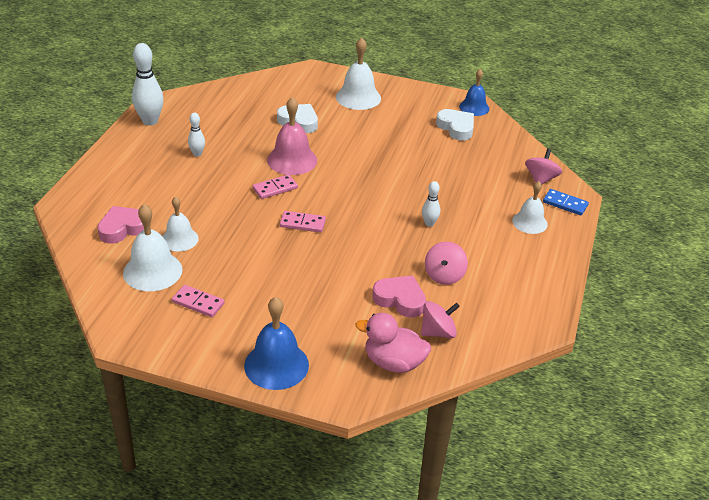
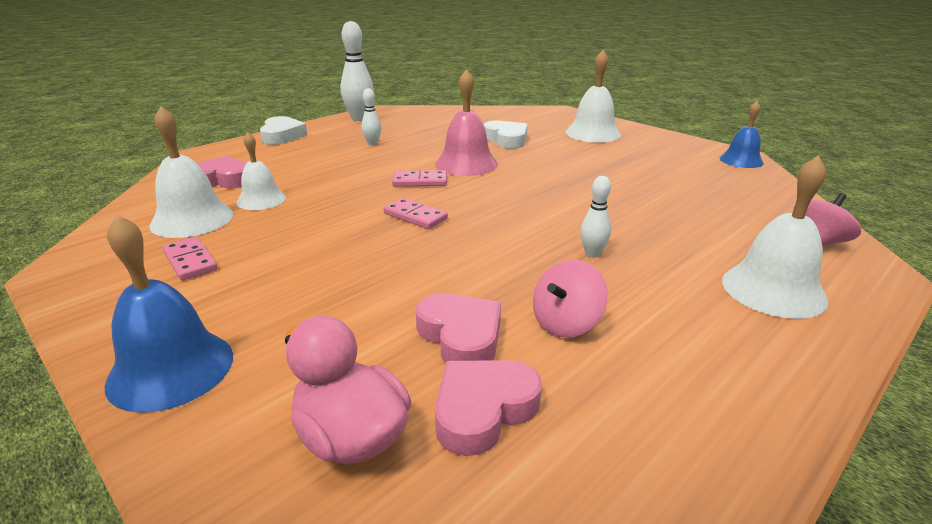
camera: 30 degrees right, 10 degrees down
pink spinning top [421,301,460,338] -> pink heart [435,360,542,456]
white heart [436,109,474,141] -> white heart moved to [260,116,307,145]
white bell [512,181,548,234] -> white bell [722,155,828,319], size x1.52
blue domino [543,189,589,215] -> none

